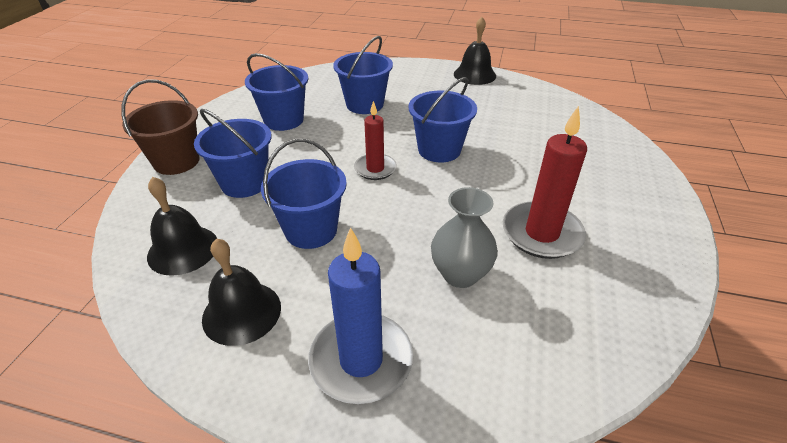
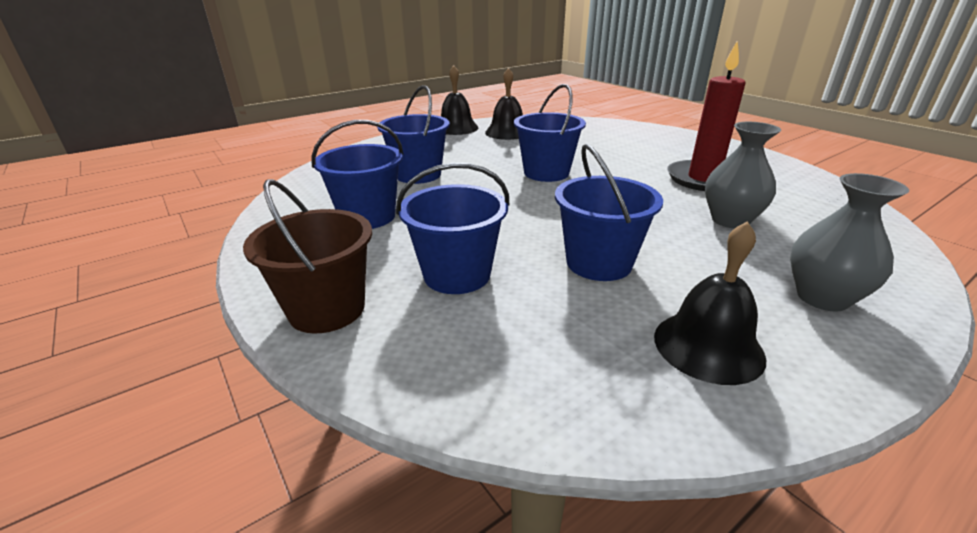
camera: 50 degrees left, 10 degrees down
black bell [147,177,217,276] -> black bell moved to [485,68,523,140]
blue candle [308,227,413,404] -> grey vase [790,173,909,312]
red candle [354,101,397,180] -> none

